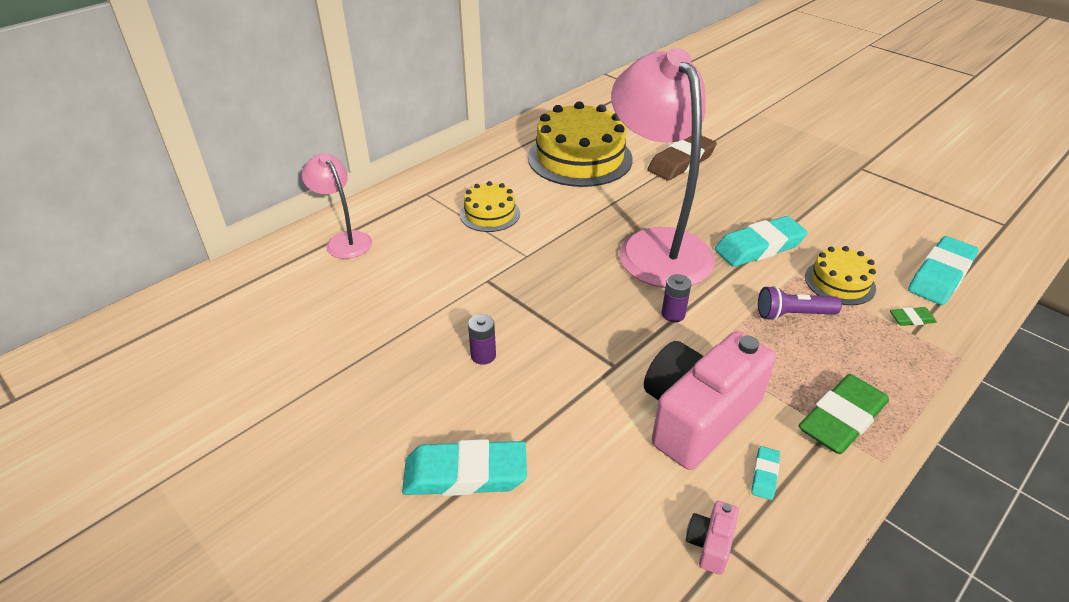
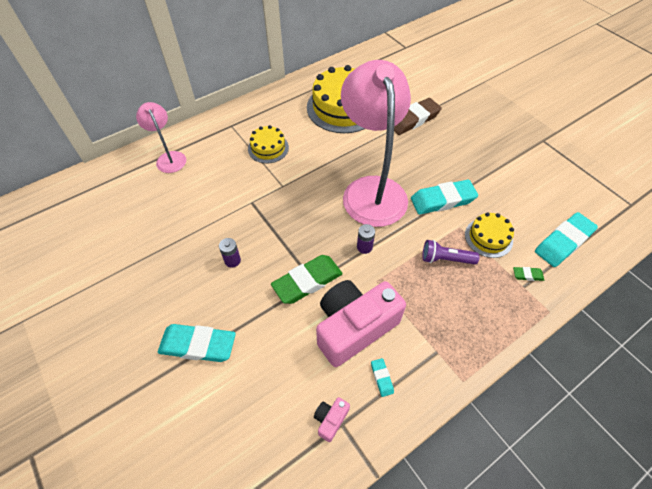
camera: 10 degrees right, 15 degrees up
turquoise eraser [751,446,780,500] -> turquoise eraser turned 45 degrees counterclockwise [371,358,394,397]
green eraser [799,374,889,454] -> green eraser moved to [271,255,343,304]

